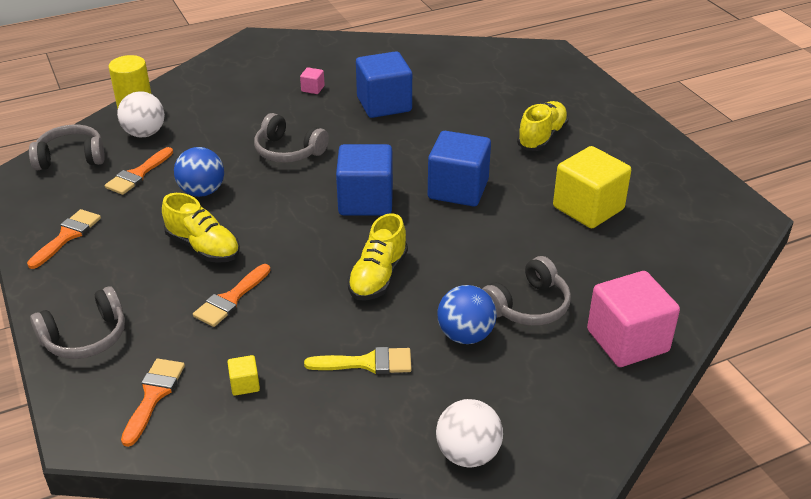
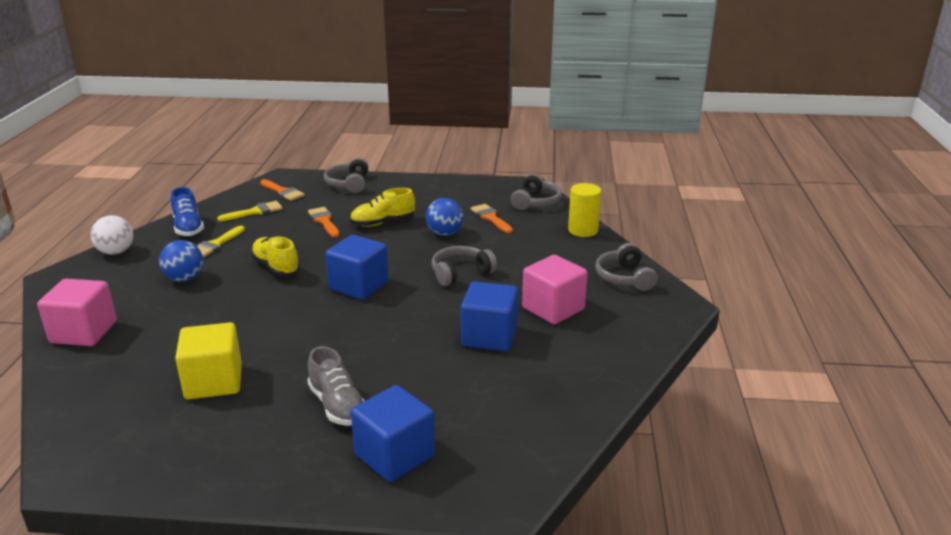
camera: 120 degrees right, 10 degrees down
orange brush [27,209,101,269] -> none
white ball [117,91,165,137] -> none
yellow cube [227,355,260,396] -> yellow brush [217,201,283,221]
pink cube [300,67,325,94] -> pink cube [522,255,588,324], size x2.40
blue cube [428,131,491,206] -> blue cube moved to [351,385,435,482]
grey headphones [482,256,571,326] -> grey headphones moved to [595,243,657,291]
yellow shoe [517,101,569,151] -> grey shoe [307,346,365,426]
none -> blue shoe [171,187,204,236]

